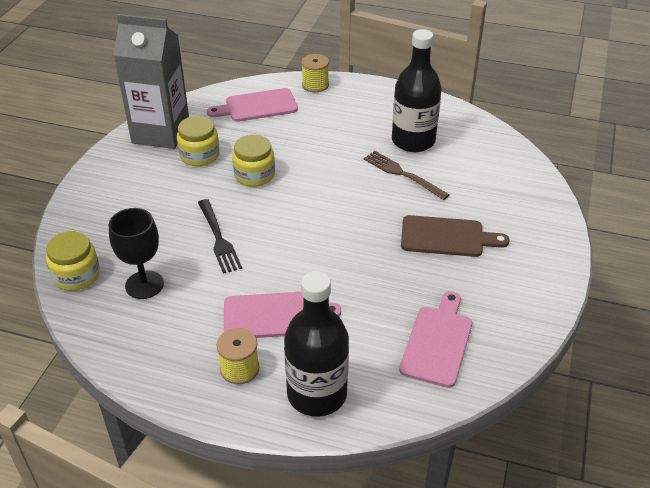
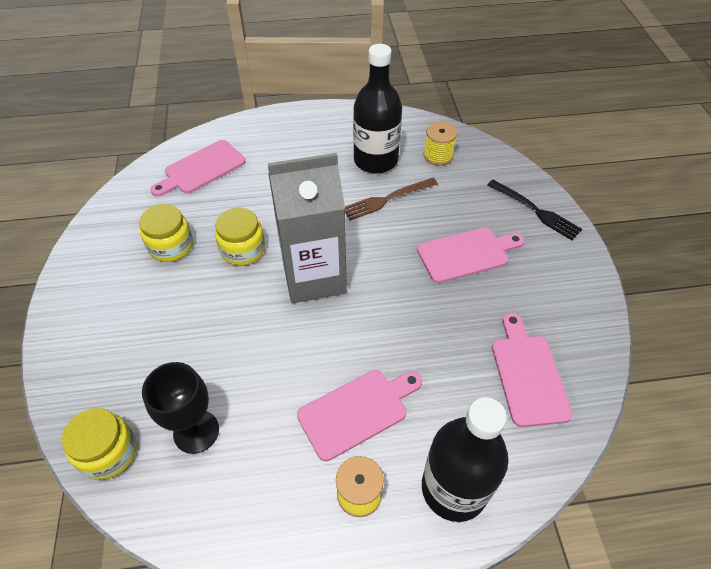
camera: 25 degrees left, 10 degrees up
grey carton [113,14,189,149] -> grey carton moved to [268,153,347,303]
black fork [198,199,242,274] -> black fork moved to [487,180,582,240]
yellow spool [301,54,329,92] -> yellow spool moved to [424,122,457,165]
brown fork [364,151,449,200] -> brown fork turned 45 degrees counterclockwise [345,178,438,221]
brown cutting board [401,215,510,257] -> pink cutting board [417,227,524,283]

